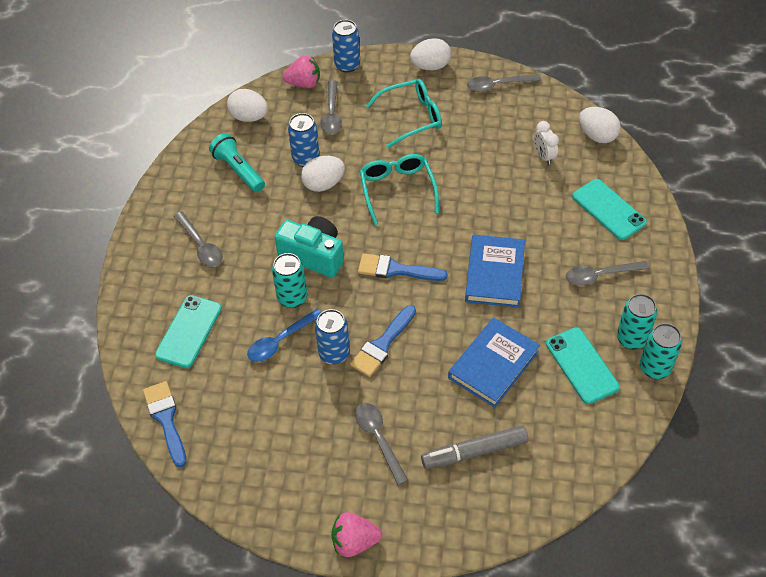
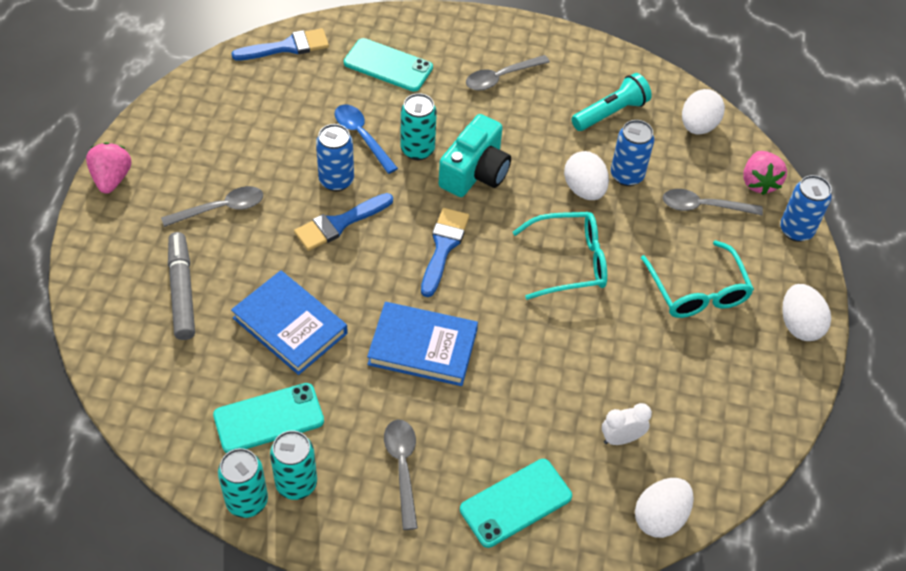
camera: 90 degrees right, 0 degrees up
blue brush [350,305,416,377] -> blue brush turned 75 degrees counterclockwise [294,193,393,251]
grey spoon [467,74,541,92] -> none

